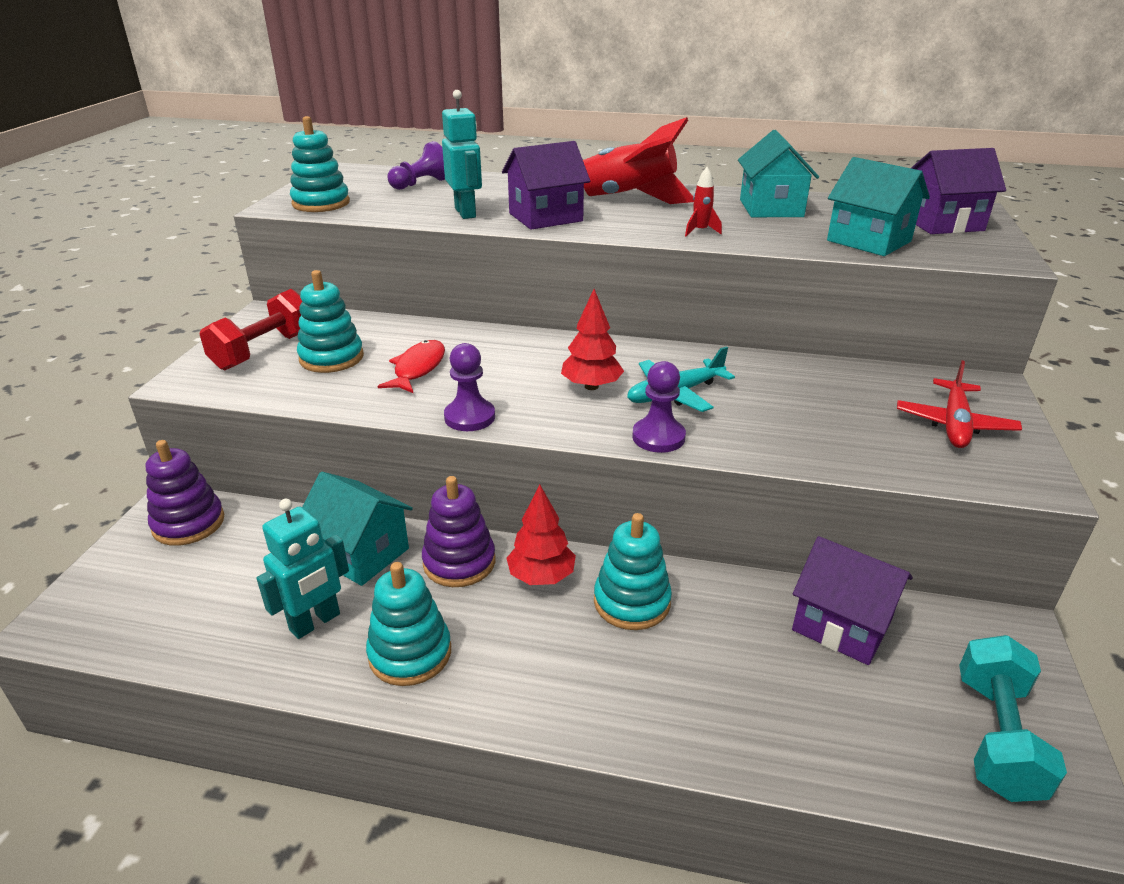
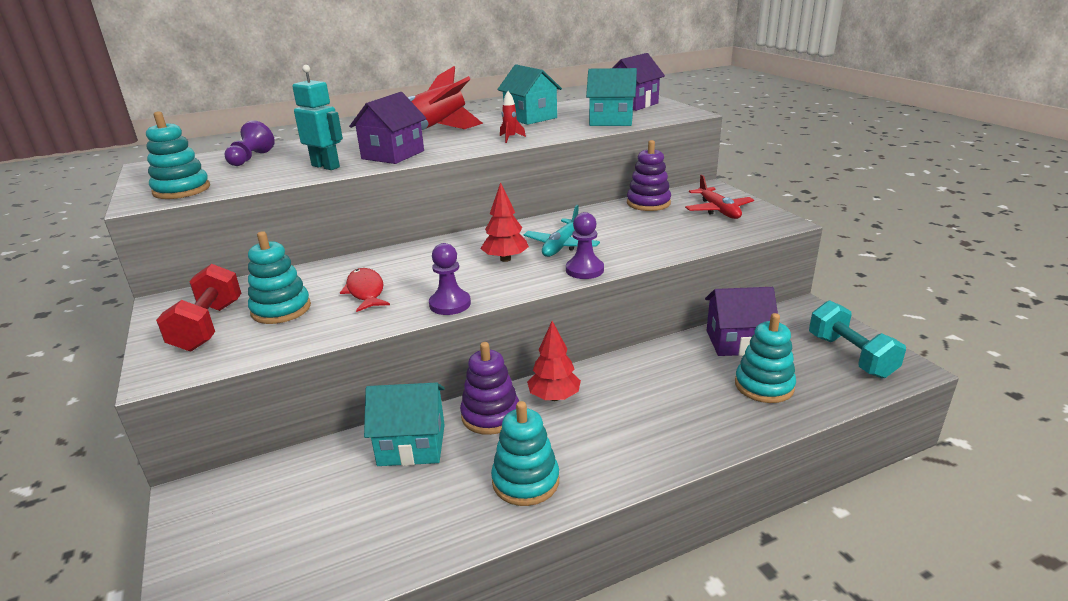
camera: 35 degrees left, 5 degrees down
purple stacking toy [146,440,224,546] -> purple stacking toy moved to [627,140,671,211]
turquoise robot [256,499,349,639] -> none
turquoise stacking toy [594,513,672,630] -> turquoise stacking toy moved to [735,313,796,403]

